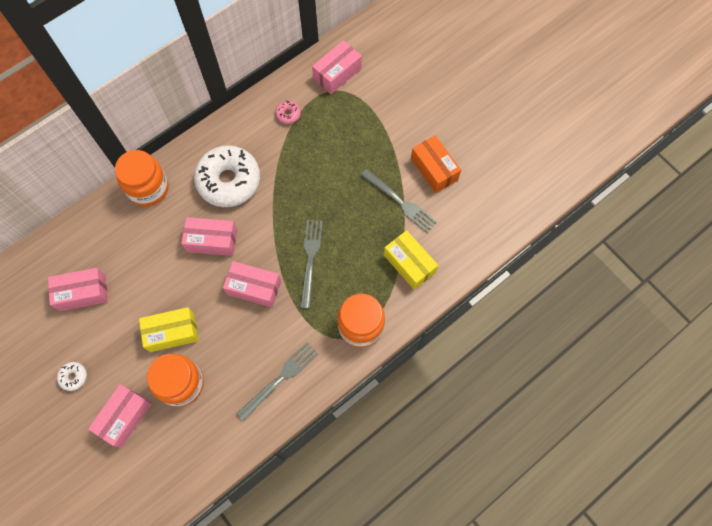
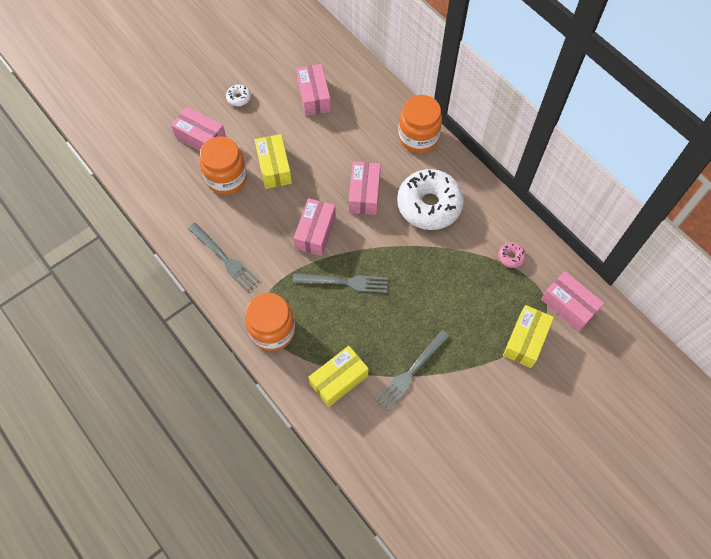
camera: 90 degrees right, 5 degrees down
orange box [411,135,461,193] -> none
none -> yellow box [503,305,554,368]

